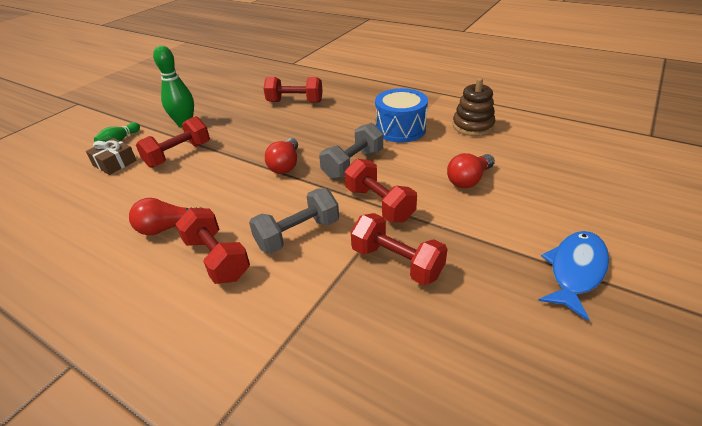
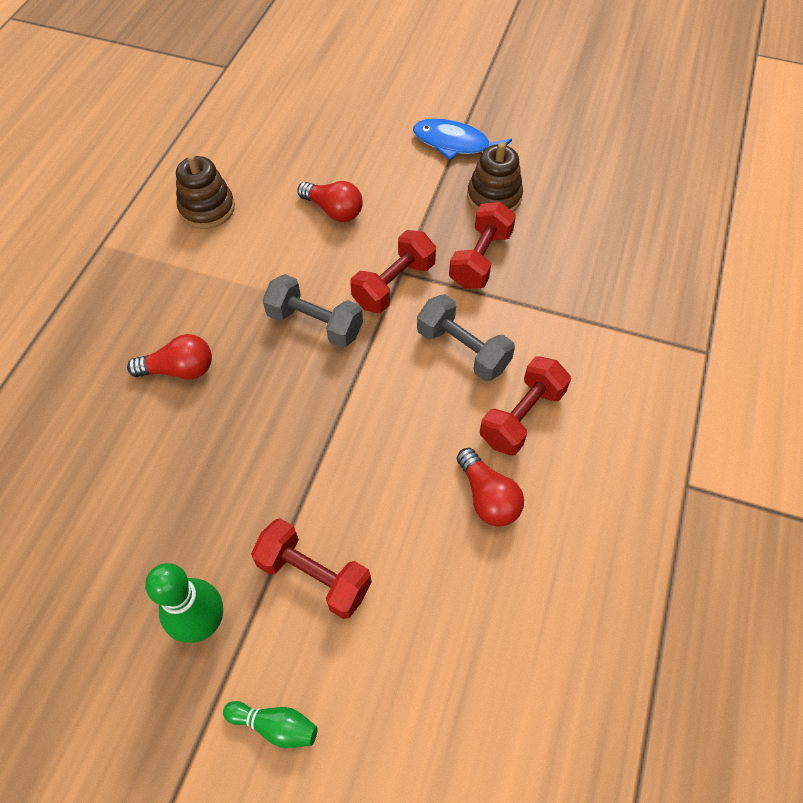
camera: 105 degrees left, 20 degrees up
brown gift [86,138,137,175] -> none
red dumbbell [263,77,323,102] -> none
red light bulb [265,138,298,174] -> red light bulb moved to [127,334,212,380]
blue drum [375,88,428,143] -> none
none -> brown stacking toy [467,142,523,212]

